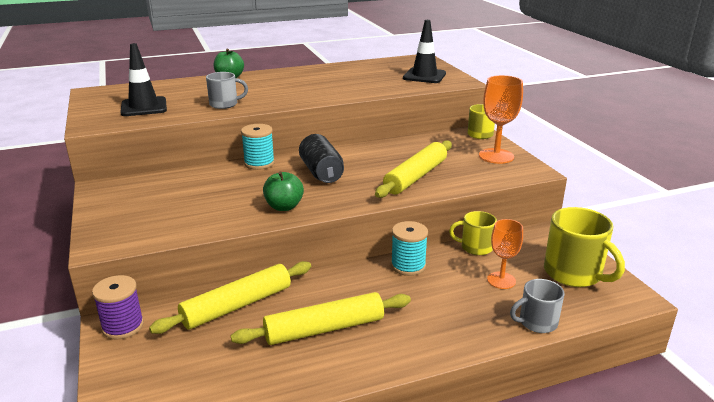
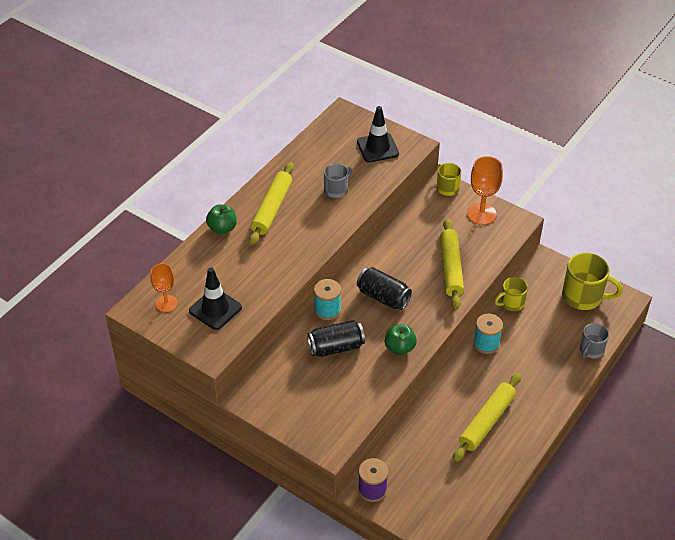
camera: 35 degrees left, 20 degrees up
yellow rolling pin [149,261,311,334] -> yellow rolling pin moved to [249,162,294,245]
grey mug [206,72,248,109] -> grey mug moved to [324,163,352,198]
orange goblet [487,219,523,289] -> orange goblet moved to [150,263,178,312]
none -> black can [307,320,365,357]

